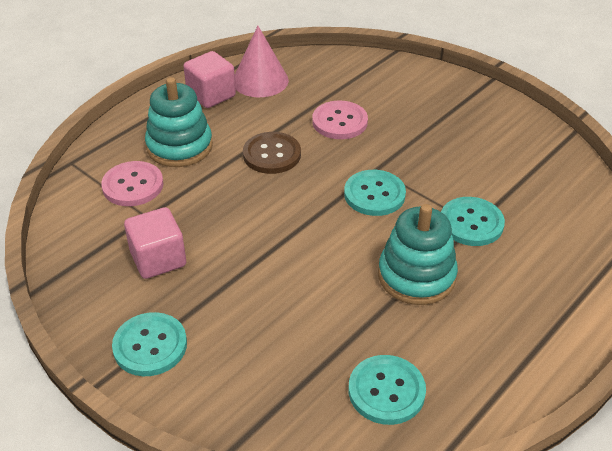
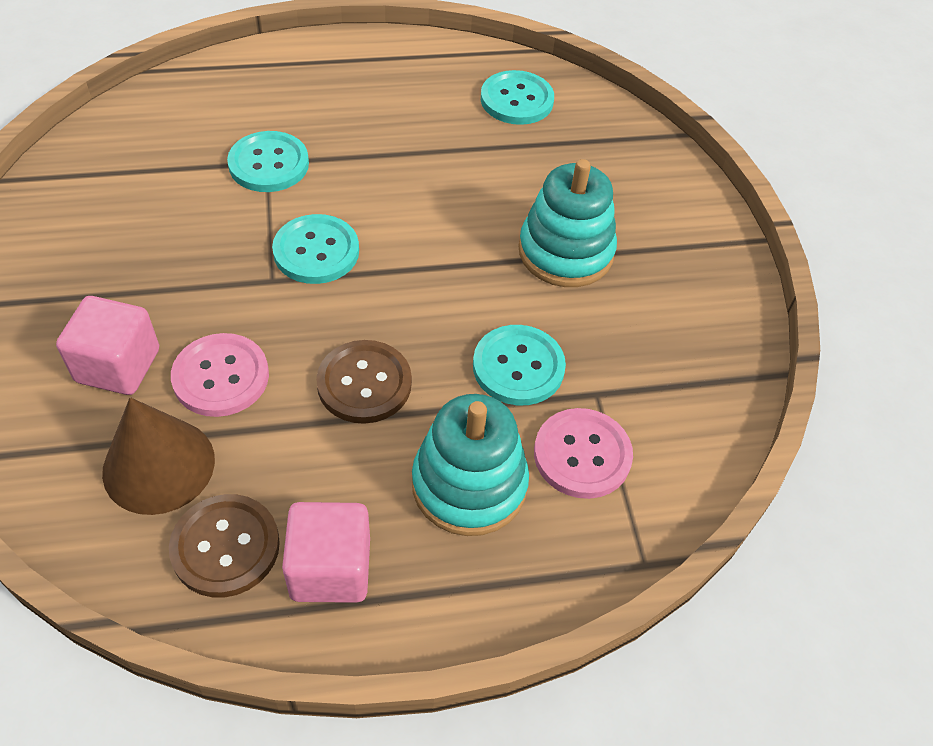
camera: 145 degrees left, 10 degrees up
turquoise button [112,312,187,376] -> turquoise button moved to [473,325,566,405]
pink cube [124,207,186,279] -> pink cube moved to [56,296,159,395]
pink cone [235,26,289,97] -> brown button [169,494,280,597]
turquoise stacking toy [378,204,458,305] -> turquoise stacking toy moved to [518,159,617,287]
none -> brown cone [102,397,215,515]

